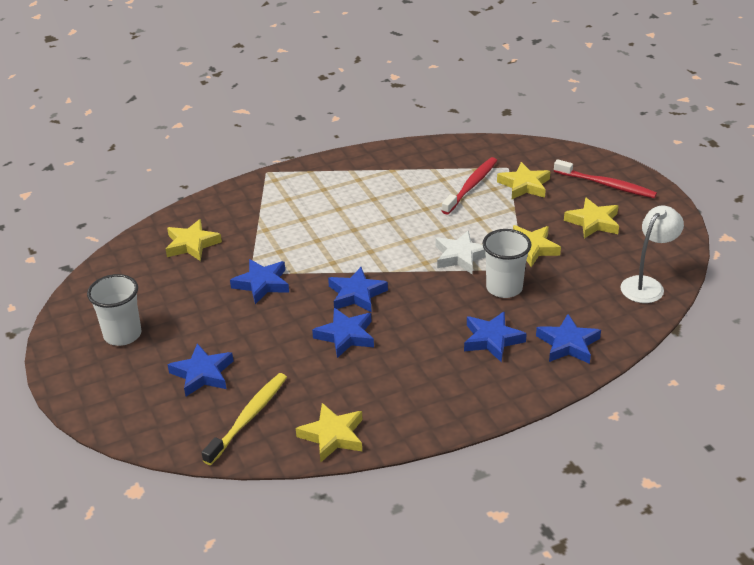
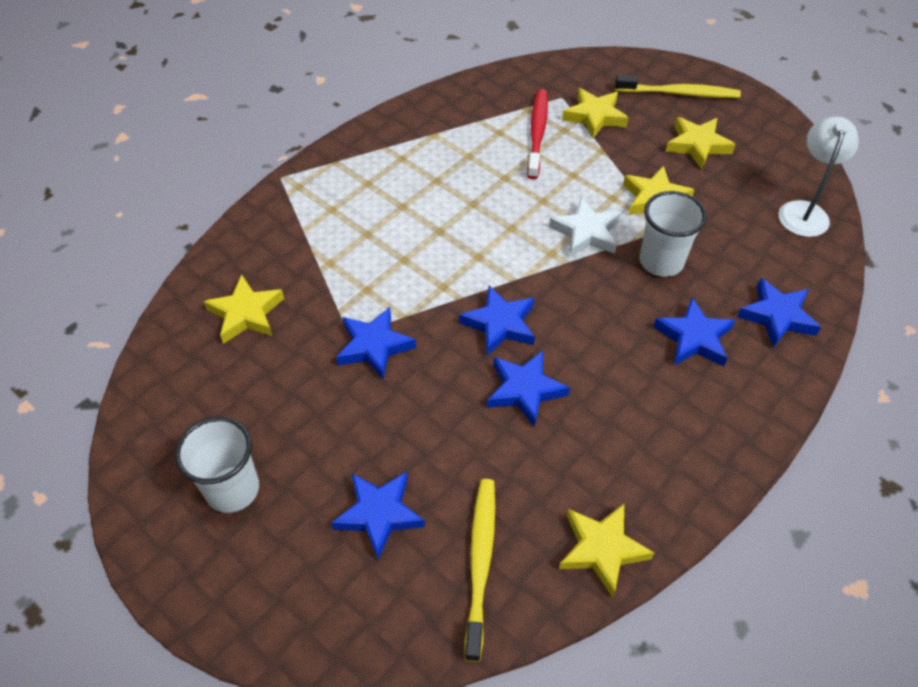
camera: 25 degrees left, 15 degrees up
red toothbrush [554,159,657,198] -> yellow toothbrush [615,75,741,98]

